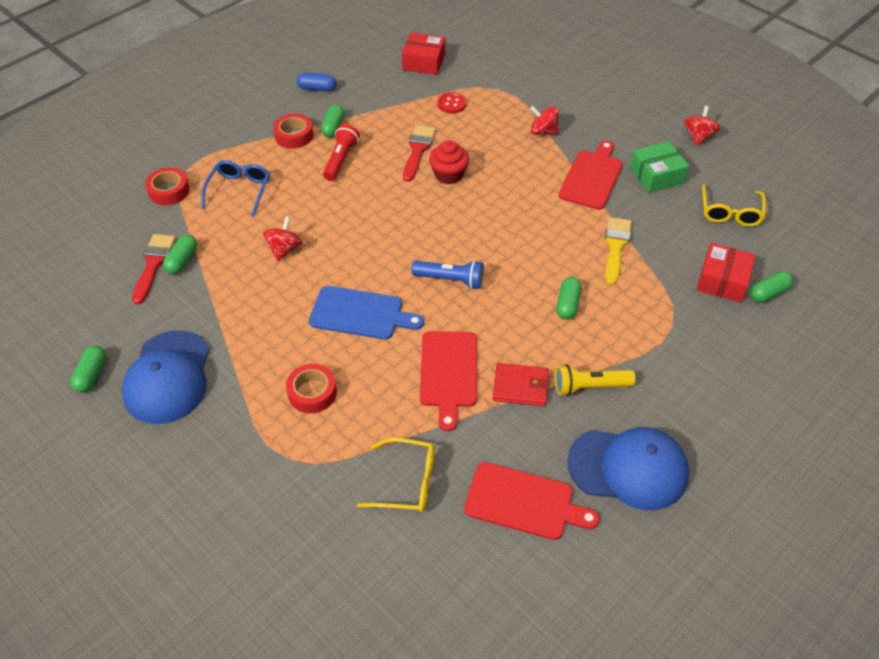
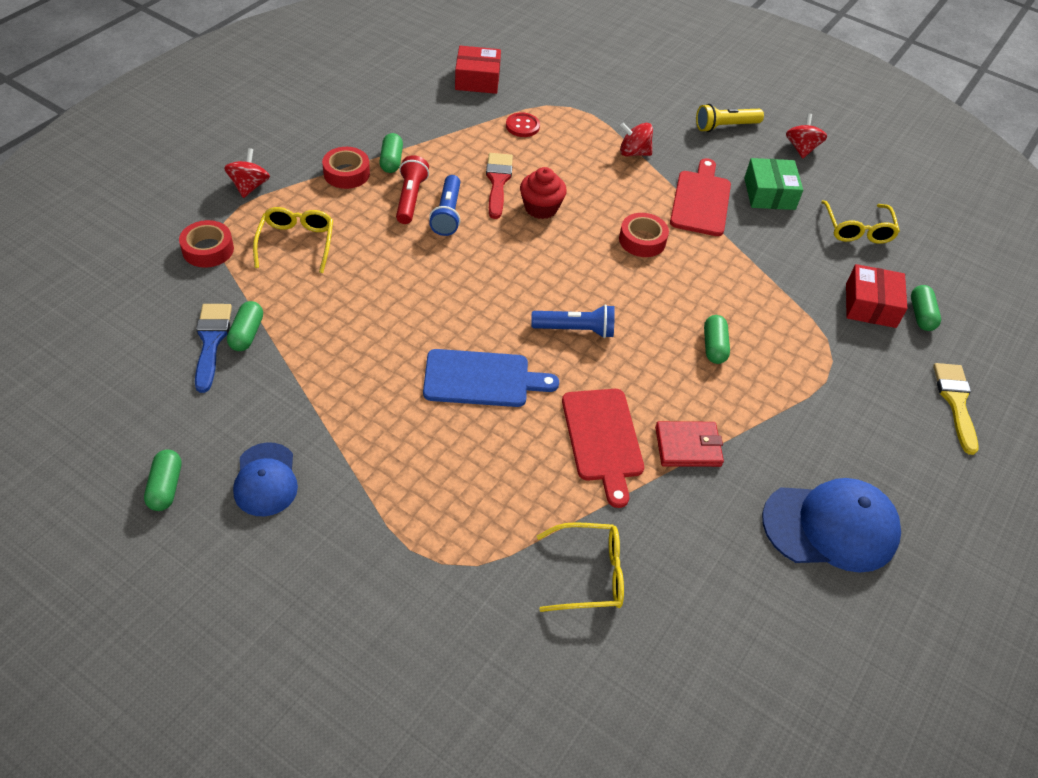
camera: 15 degrees left, 0 degrees up
blue cap [122,330,209,424] -> blue cap [233,442,298,516], size x0.62
red brush [132,234,176,304] -> blue brush [195,304,232,393]
blue glasses [201,160,270,217] -> yellow glasses [253,207,333,273]
red spinning top [263,216,303,261] -> red spinning top moved to [224,148,270,198]
red tape [286,364,337,413] -> red tape moved to [619,213,669,257]
blue capsule [297,73,337,92] -> none
red cutting board [464,462,599,540] -> none
yellow flashlight [555,364,636,396] -> yellow flashlight moved to [696,104,764,132]
yellow brush [605,217,631,285] -> yellow brush moved to [933,363,978,455]
green box [630,141,689,193] -> green box turned 60 degrees counterclockwise [744,158,803,210]
green capsule [750,271,793,303] -> green capsule turned 45 degrees counterclockwise [911,285,941,331]
none -> blue flashlight [429,175,460,236]

